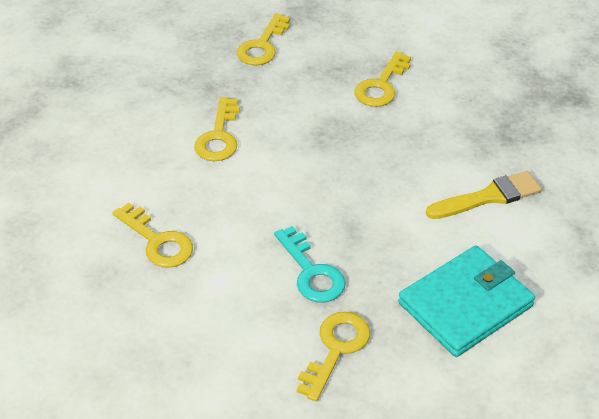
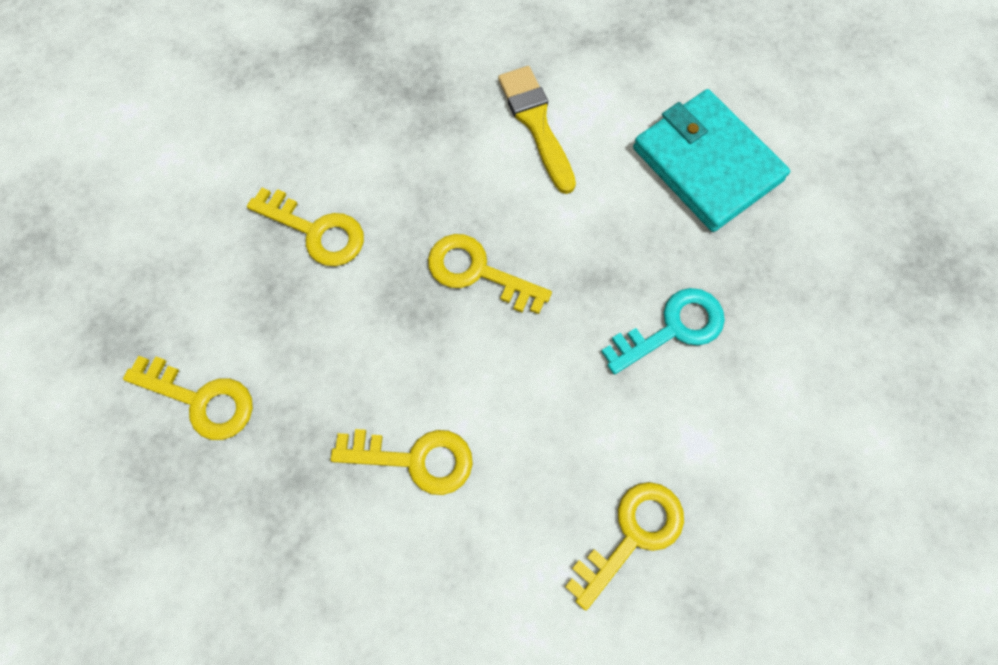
camera: 90 degrees left, 25 degrees up
yellow key [297,312,370,402] -> yellow key moved to [428,234,552,314]

